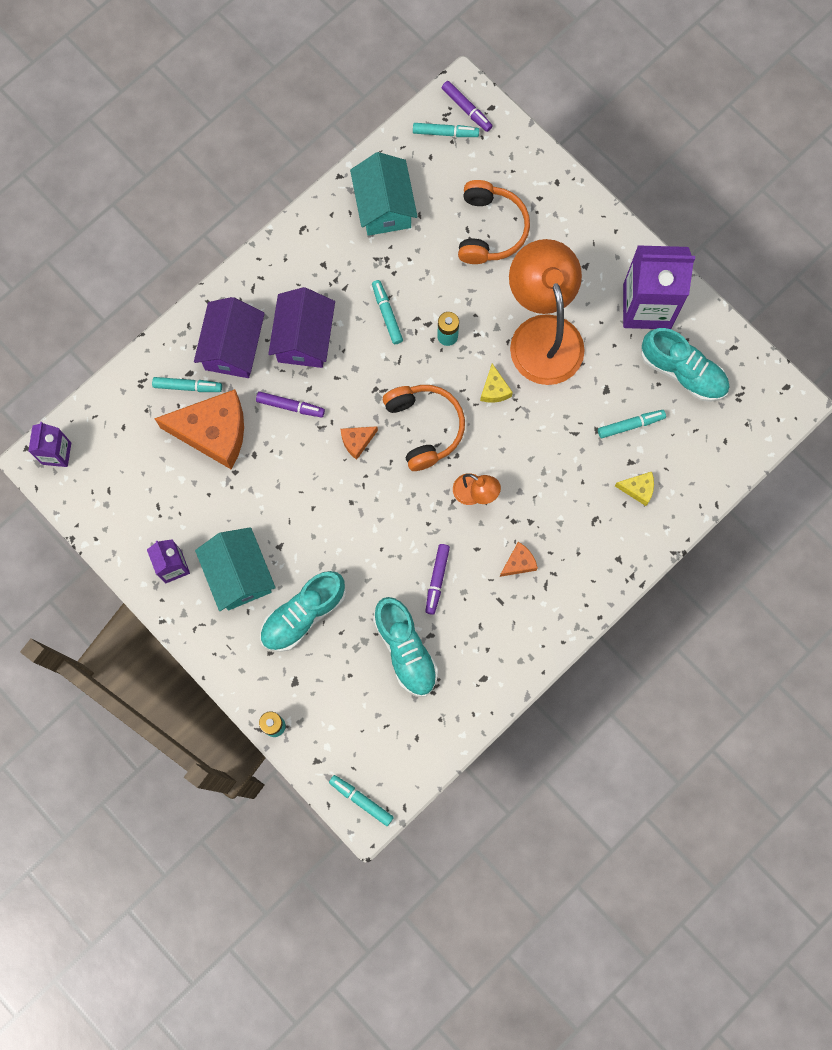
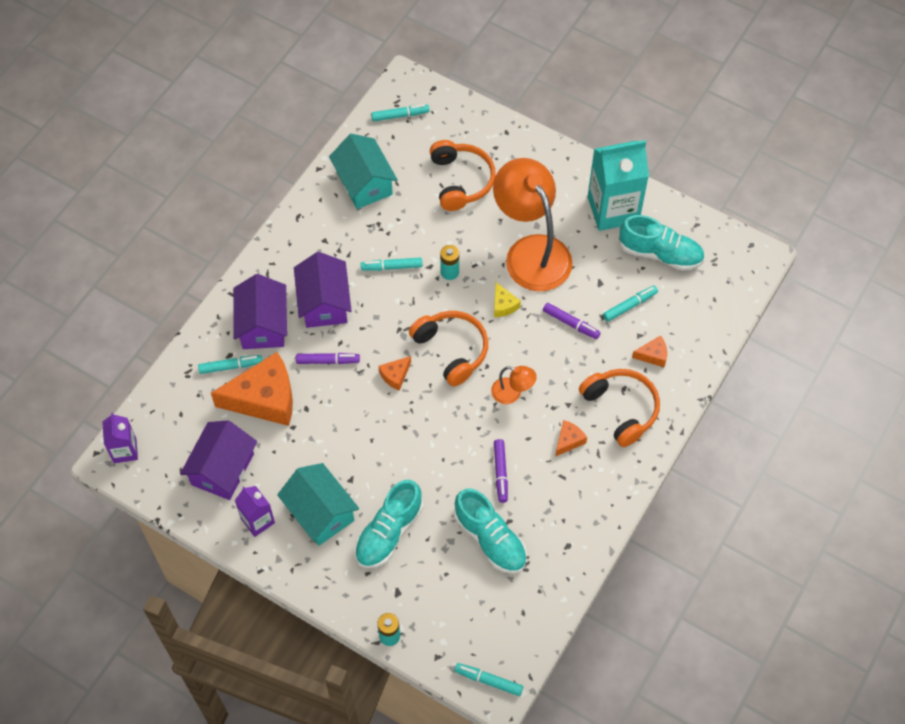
camera: 15 degrees left, 15 degrees down
turquoise marker [372,280,403,344] -> turquoise marker turned 60 degrees counterclockwise [361,257,422,271]
purple marker [442,81,493,132] -> purple marker moved to [543,303,601,339]
yellow cheese [615,472,654,506] -> orange cheese [632,335,667,367]
purple carton [623,245,695,329] -> turquoise carton [588,140,649,231]
none -> purple house [180,420,257,500]
none -> orange headphones [579,369,660,447]

